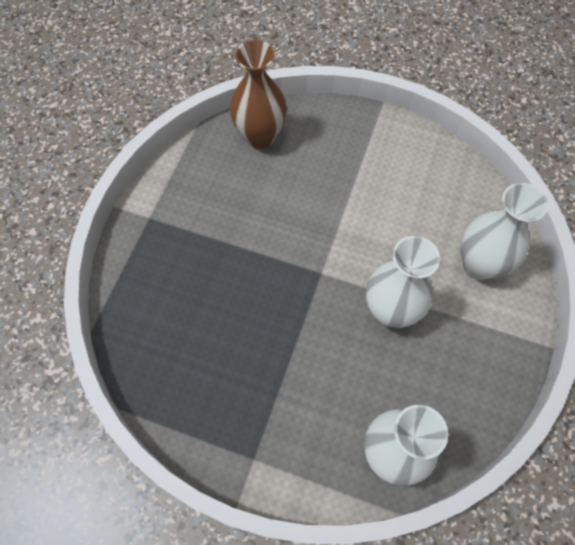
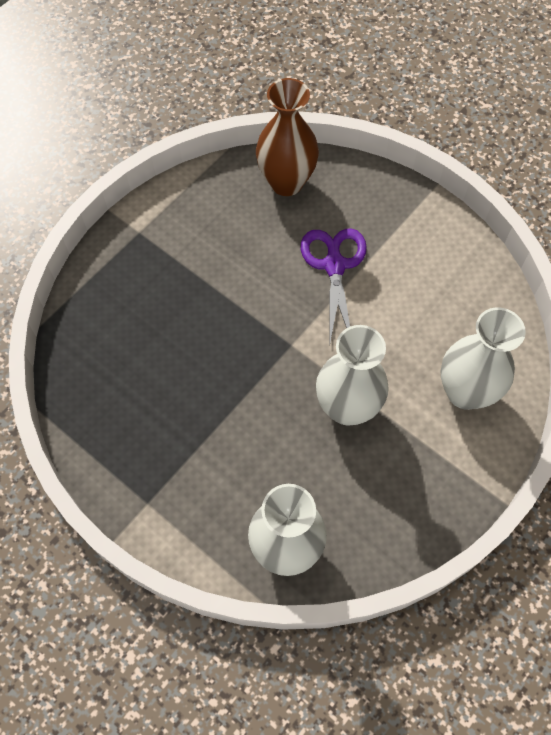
camera: 20 degrees right, 0 degrees up
none -> purple scissors [301,228,367,342]

